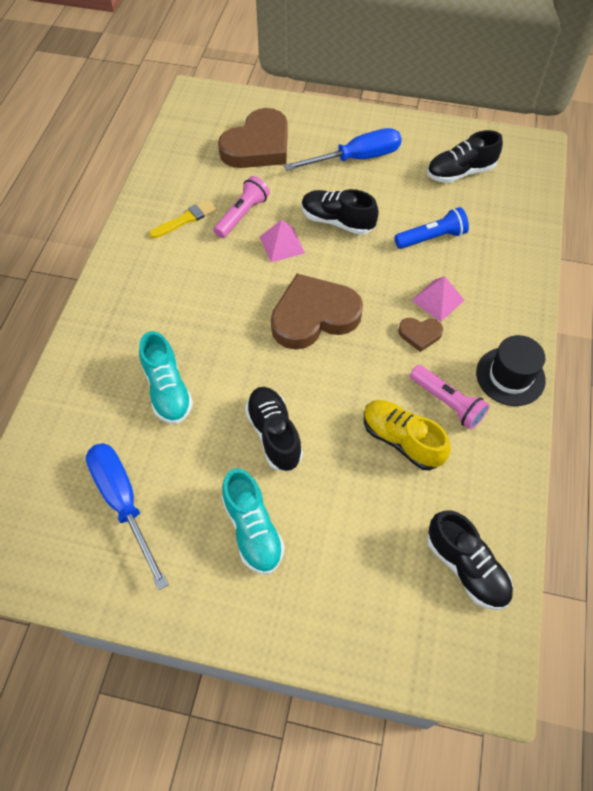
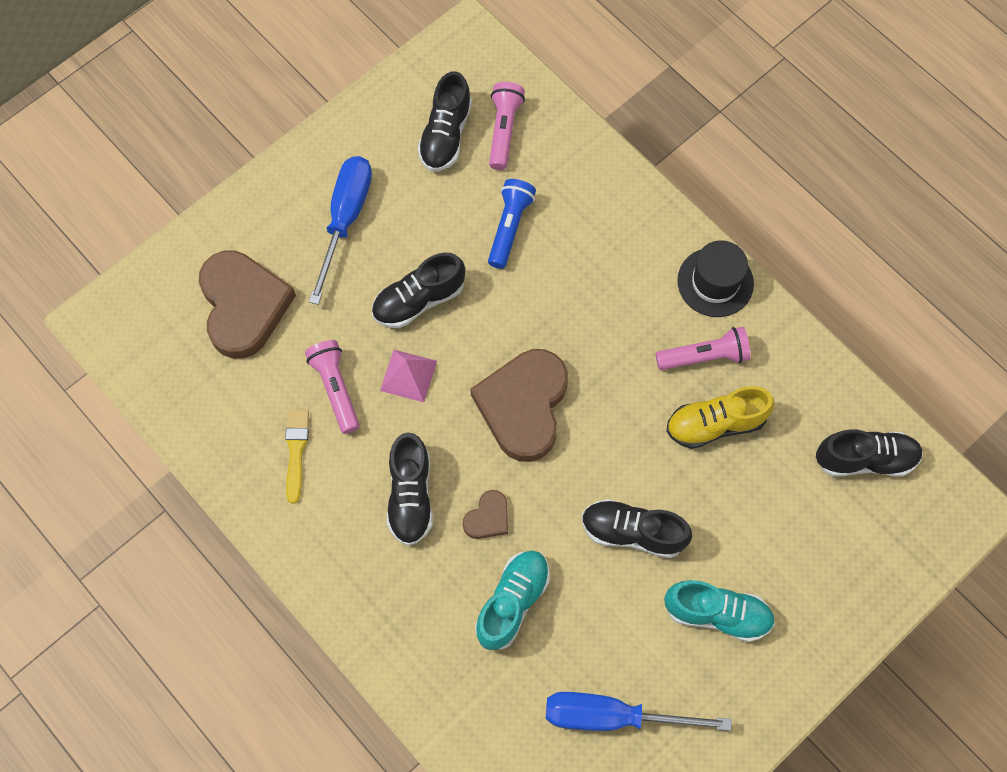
camera: 55 degrees left, 10 degrees up
turquoise shoe [139,331,193,424] -> turquoise shoe turned 75 degrees counterclockwise [475,551,550,650]
brown heart [398,318,443,352] -> brown heart moved to [463,490,508,539]
pink pyramid [411,276,464,322] -> none
none -> black shoe [387,432,433,546]
none -> pink flashlight [489,82,525,170]

